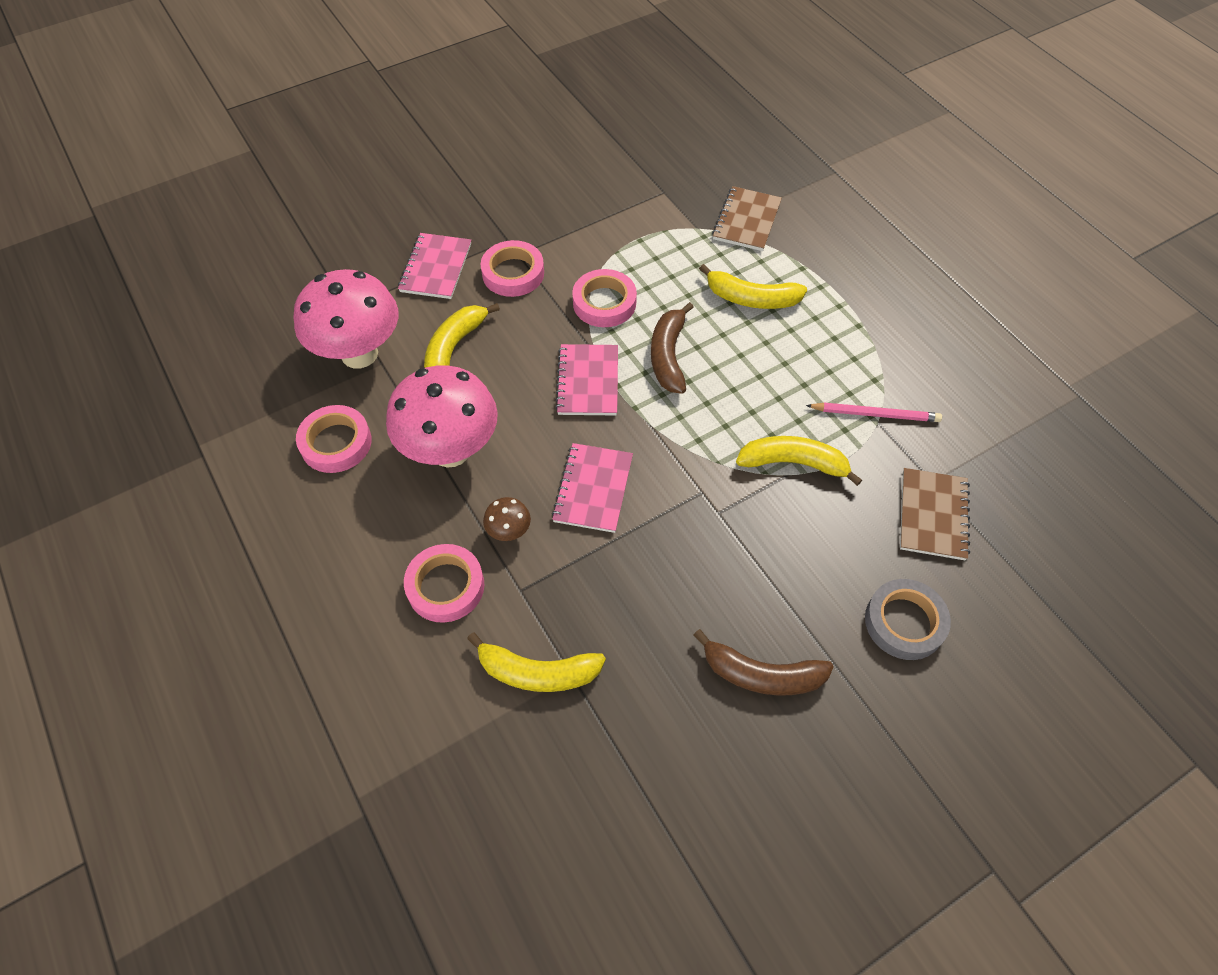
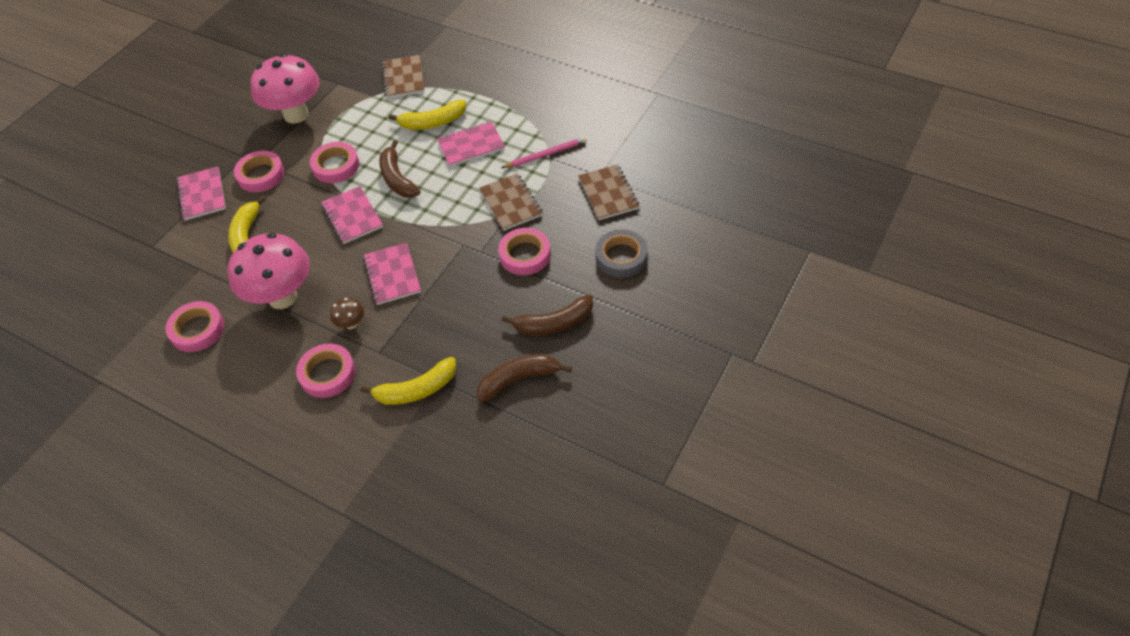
camera: 25 degrees left, 5 degrees down
pink mushroom [293,269,398,368] -> pink mushroom moved to [250,54,320,124]
yellow banana [736,436,862,486] -> brown notebook [479,173,543,231]
none -> pink notebook [437,121,505,167]
none -> brown banana [477,354,572,402]
none -> pink tape [498,228,551,275]

